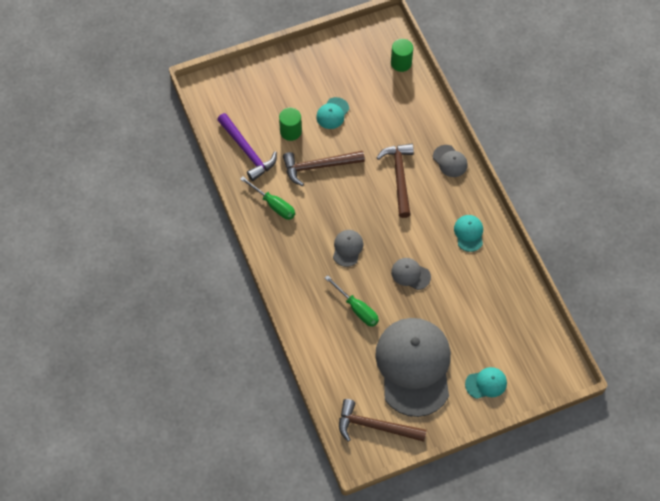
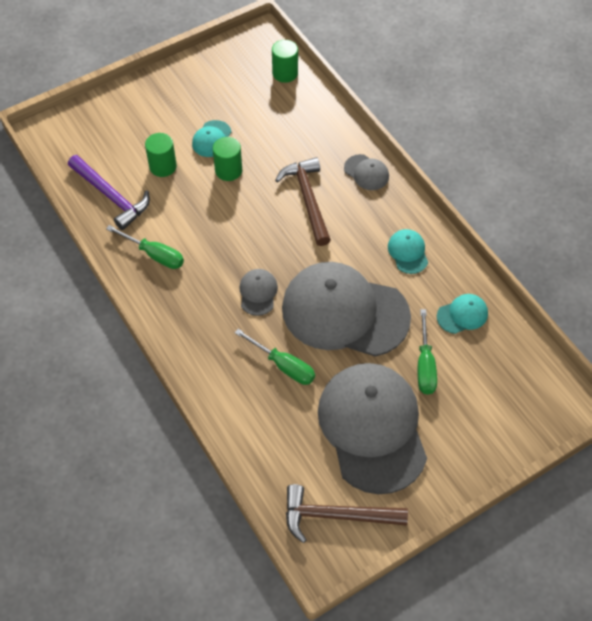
camera: 10 degrees left, 5 degrees down
brown hammer [283,151,365,186] -> none
grey cap [391,258,431,290] -> grey cap [282,262,411,357], size x2.45
turquoise cap [465,367,507,399] -> turquoise cap moved to [437,294,488,334]
none -> green cylinder [213,137,242,181]
none -> green screwdriver [418,309,437,395]

